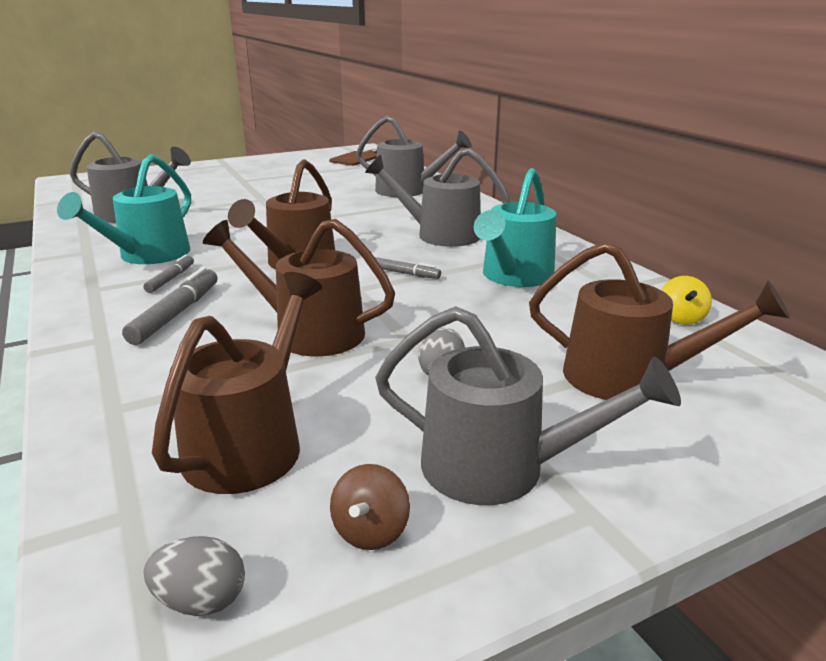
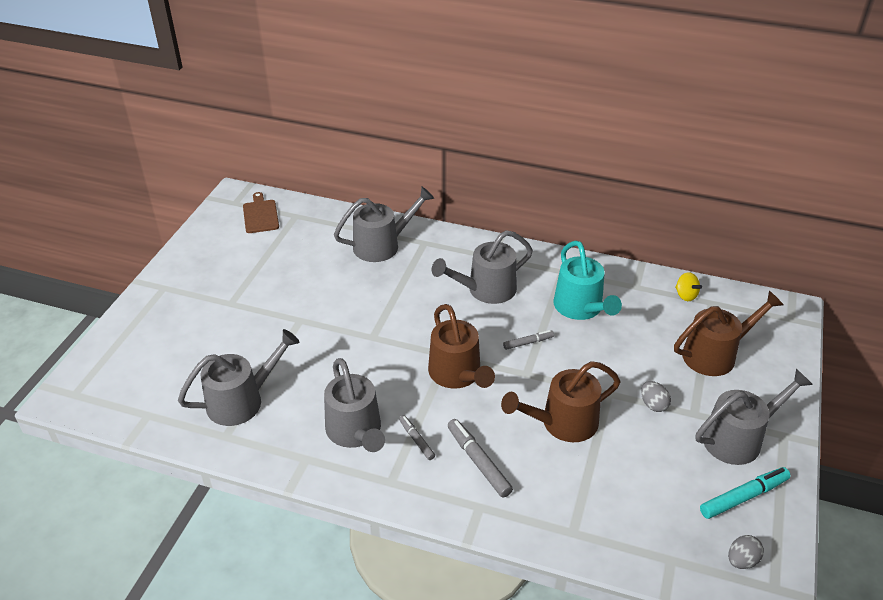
camera: 45 degrees left, 15 degrees up
turquoise watering can [57,154,191,264] -> grey watering can [324,358,385,452]
brown watering can [152,272,322,494] -> none
brown spinning top [330,464,410,550] -> turquoise marker [700,467,791,519]

